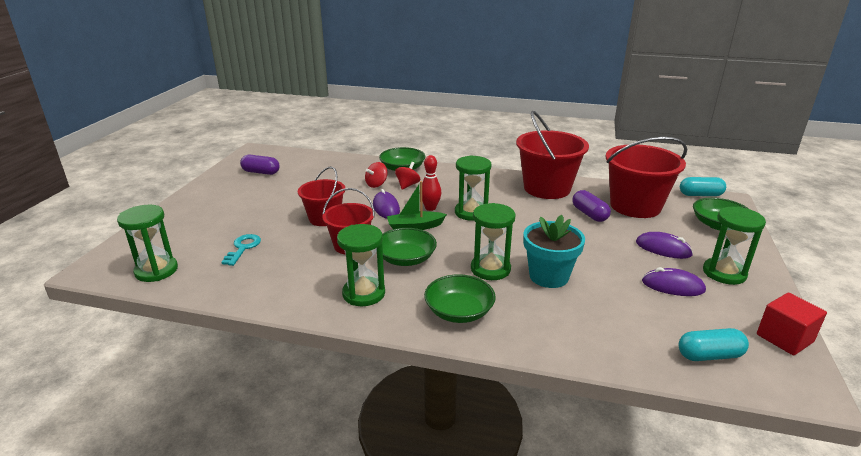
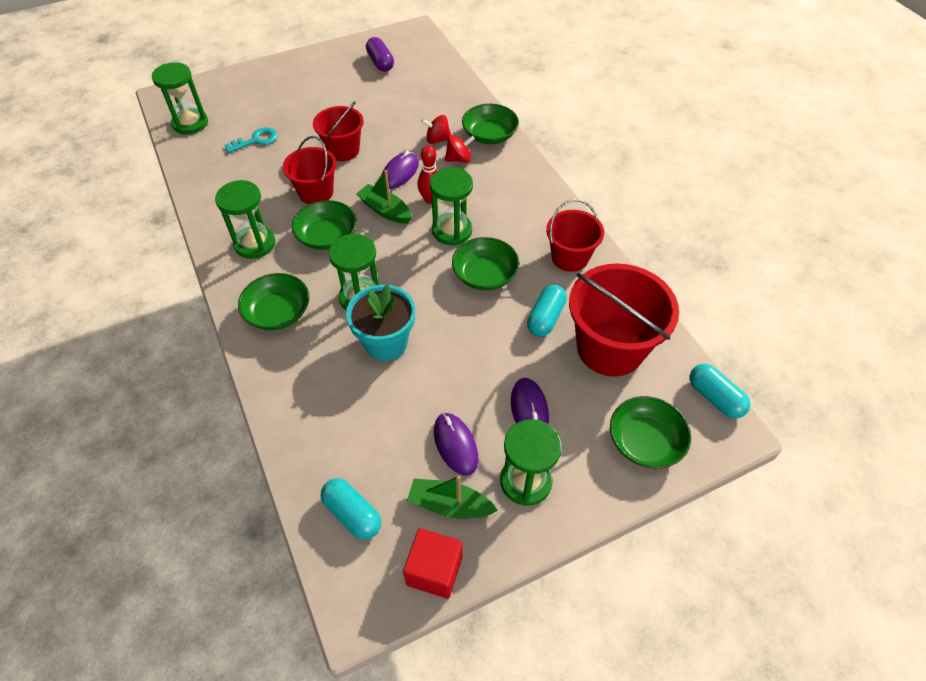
camera: 50 degrees right, 25 degrees up
red bucket [516,111,589,199] -> red bucket [546,199,604,272], size x0.61
purple capsule [572,190,611,222] -> turquoise capsule [527,285,567,337]
none -> green boat [407,475,498,519]
none -> green bowl [452,237,520,291]

